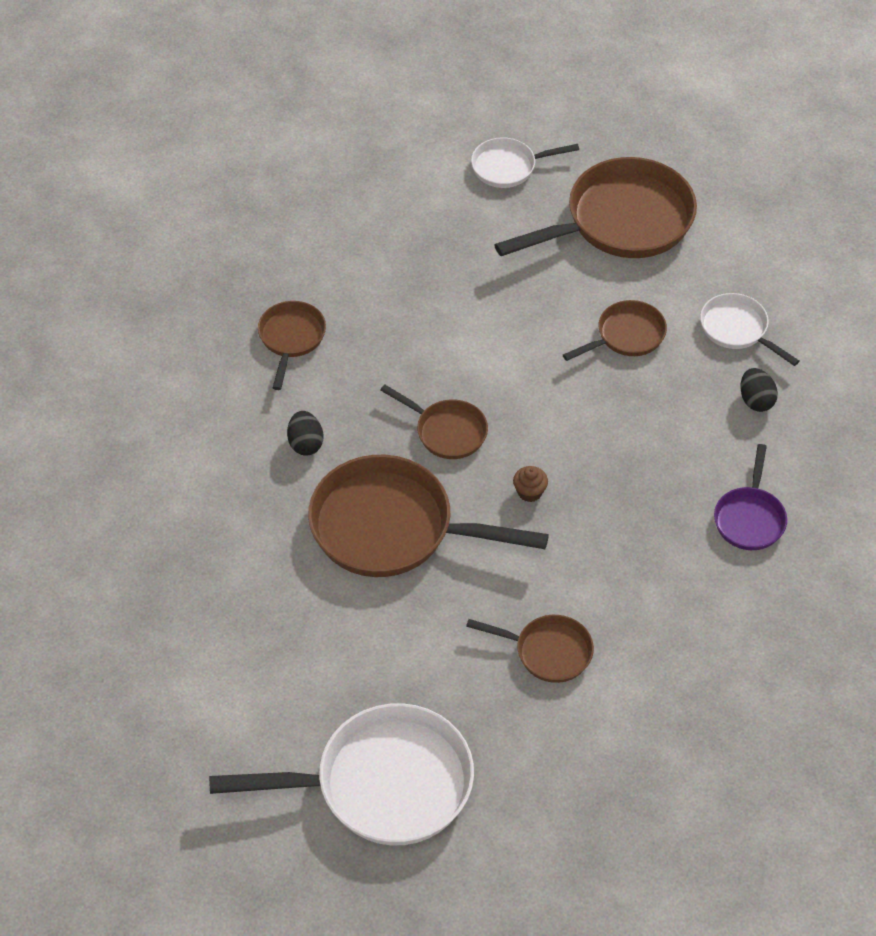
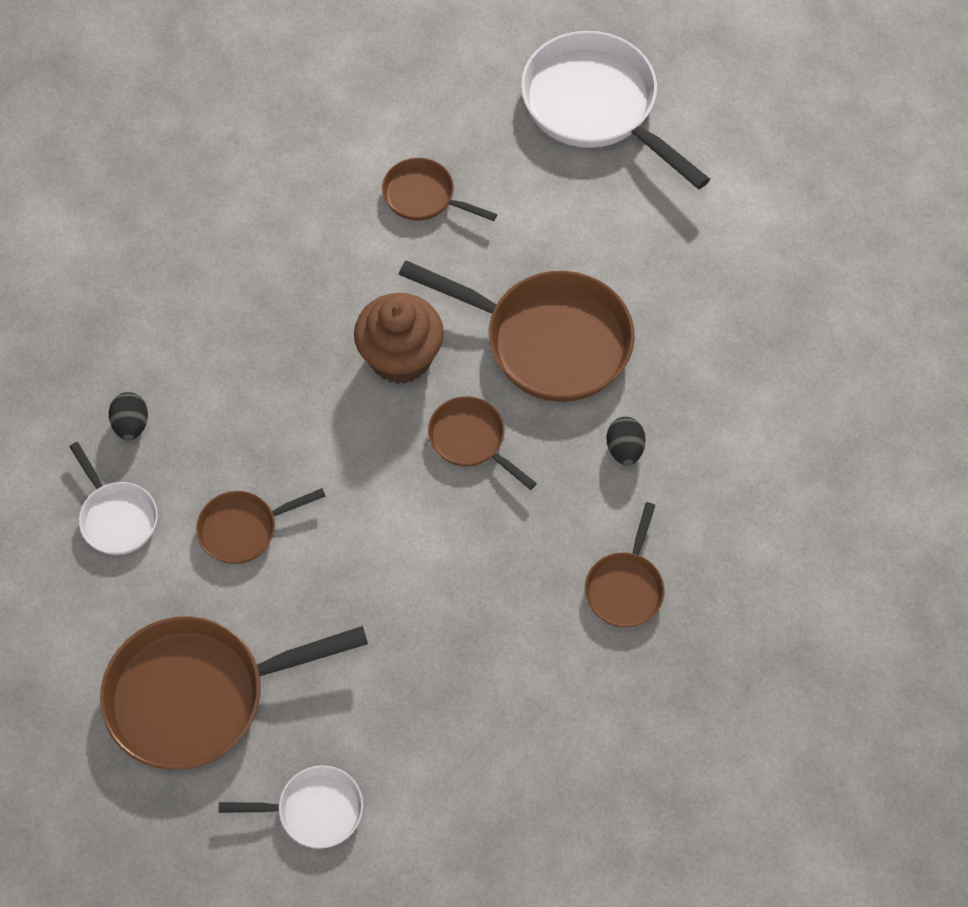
camera: 170 degrees left, 10 degrees up
white pan [209,703,474,845] -> white pan turned 45 degrees clockwise [521,31,710,189]
brown cupcake [513,466,548,502] -> brown cupcake [354,293,444,384], size x2.43
purple pan [714,444,787,550] -> none

